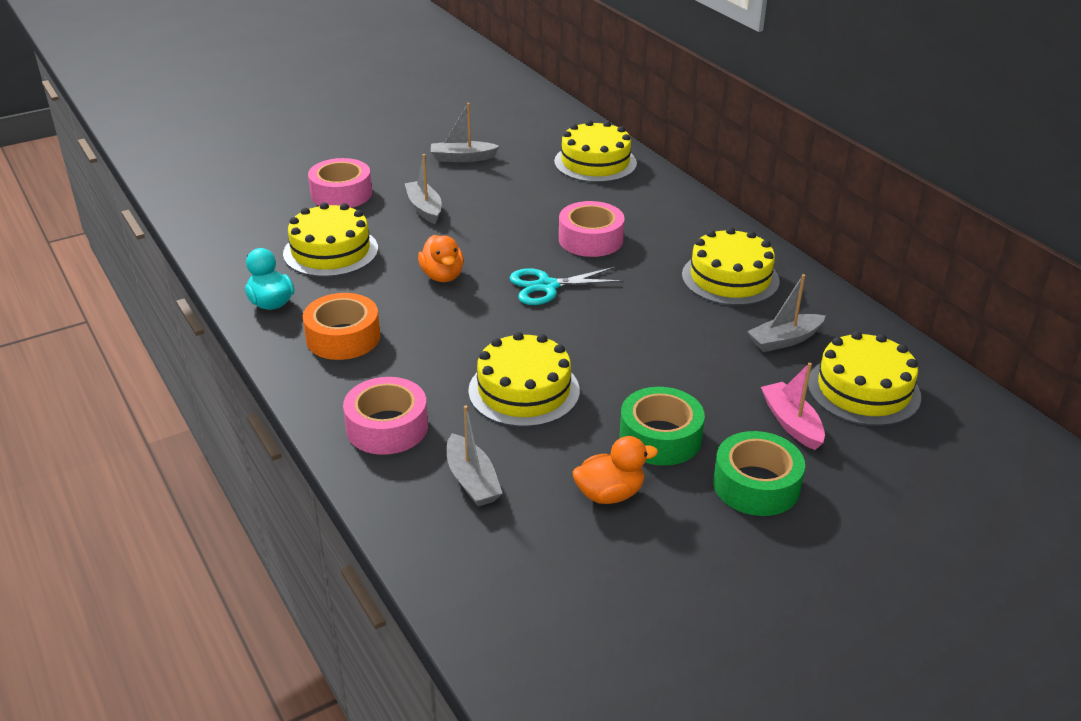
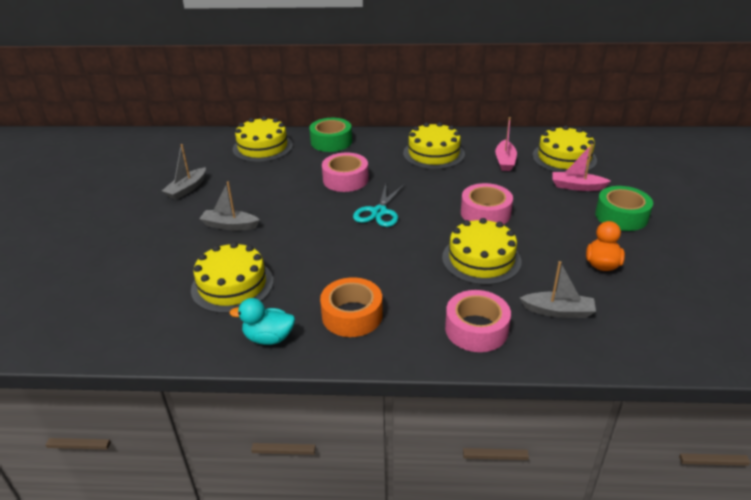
camera: 55 degrees left, 0 degrees up
pink tape [308,158,372,208] -> pink tape moved to [461,183,513,225]
orange duck [418,235,464,282] -> none
green tape [619,387,705,466] -> green tape moved to [309,118,352,152]
grey boat [747,274,825,352] -> pink boat [495,117,517,171]

